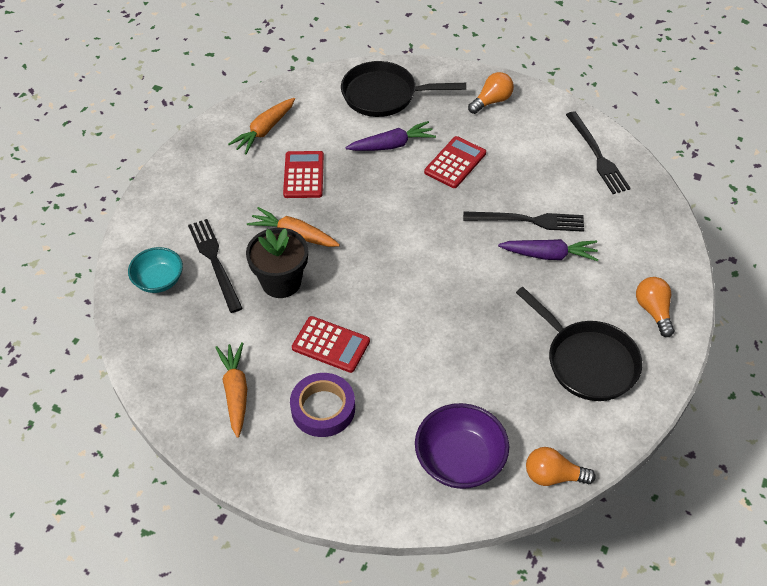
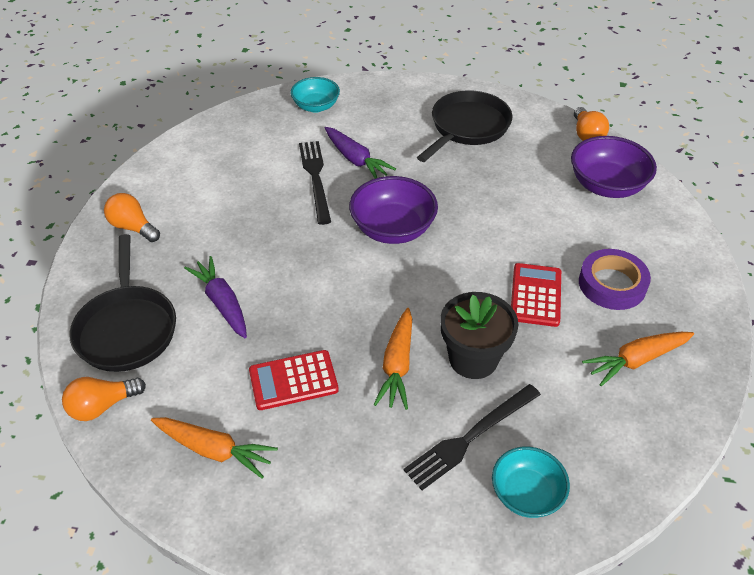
camera: 105 degrees left, 5 degrees down
red calculator [424,136,486,188] -> none
purple carrot [498,239,599,261] -> purple carrot turned 150 degrees clockwise [325,127,396,179]
black fork [566,111,631,194] -> none
orange light bulb [636,277,675,337] -> orange light bulb moved to [62,377,146,421]
none -> turquoise bowl [290,77,340,113]
none -> purple bowl [349,176,438,244]

